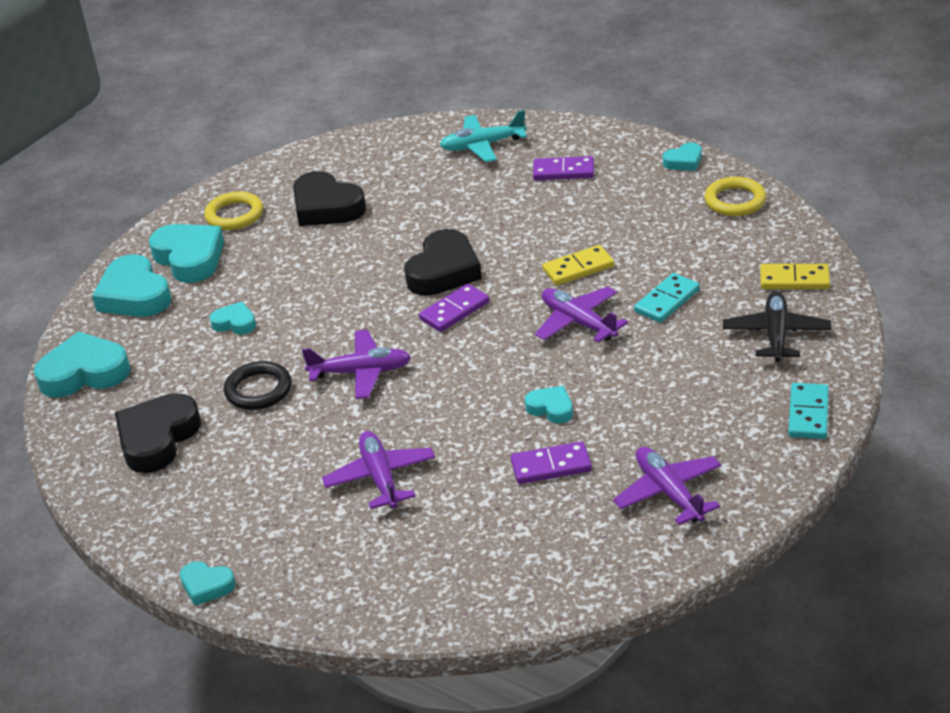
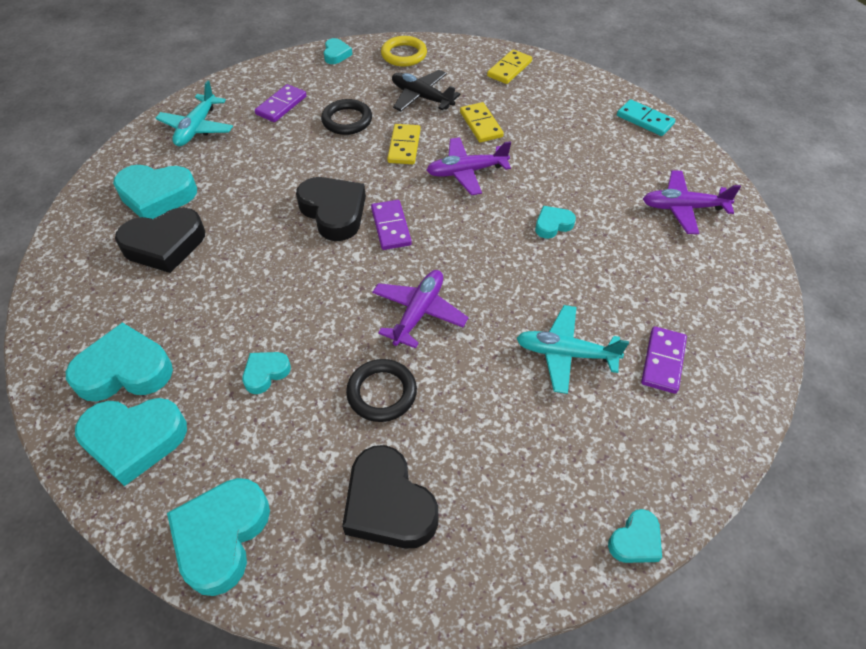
camera: 65 degrees left, 15 degrees up
yellow ring [204,191,263,230] -> none
purple plane [322,431,435,509] -> turquoise plane [516,305,629,394]
purple domino [511,441,592,484] -> purple domino moved to [641,326,687,394]
turquoise domino [634,273,700,323] -> yellow domino [460,102,504,142]
black plane [723,291,831,362] -> black plane moved to [392,70,461,111]
none -> turquoise heart [113,165,197,219]
none -> black ring [321,99,372,135]

